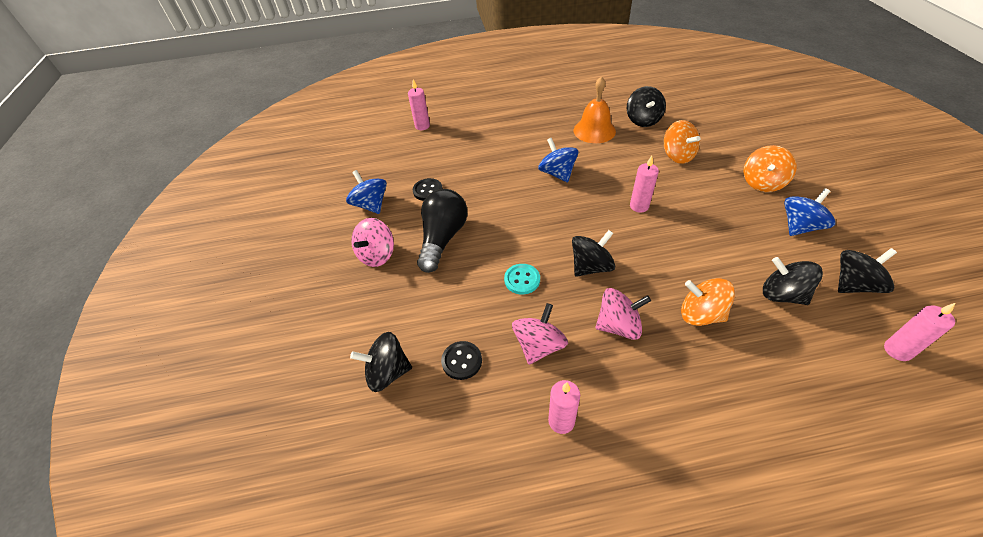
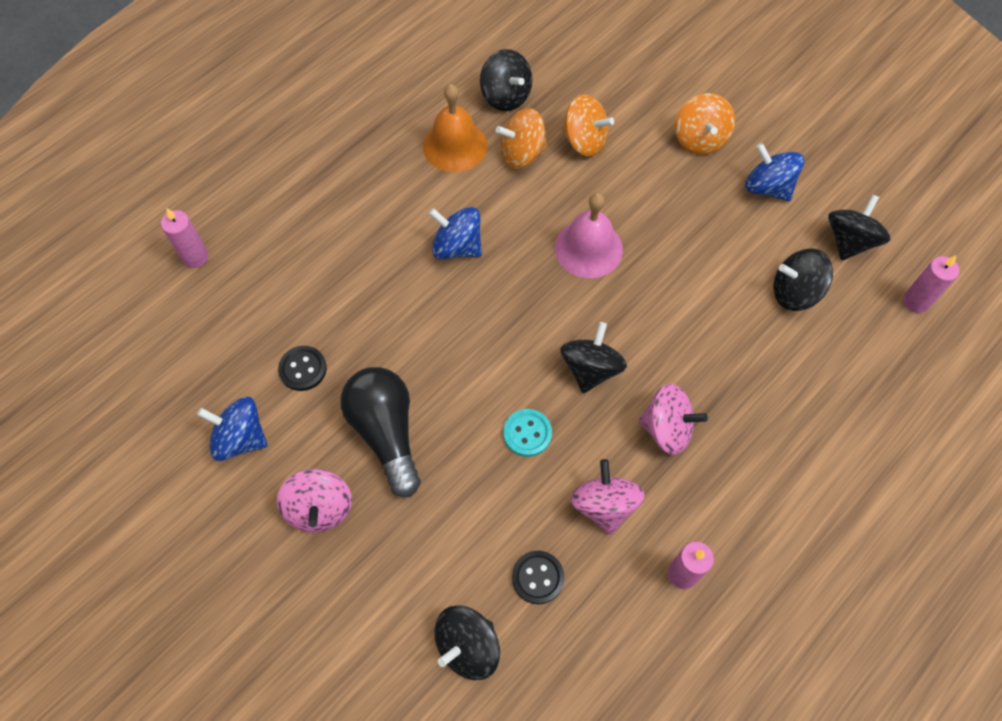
camera: 40 degrees left, 15 degrees up
pink spinning top [596,288,651,340] -> pink spinning top turned 60 degrees clockwise [638,384,708,455]
pink candle [630,156,659,213] -> pink bell [555,193,623,278]
orange spinning top [681,278,735,326] -> orange spinning top moved to [495,108,548,169]
blue spinning top [784,188,836,236] -> blue spinning top turned 60 degrees counterclockwise [745,143,804,202]

